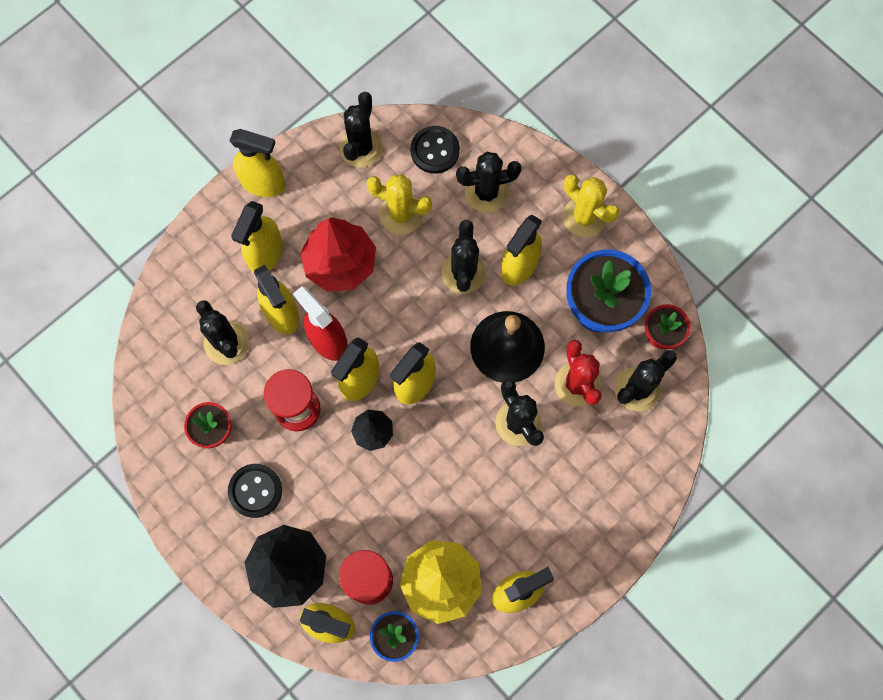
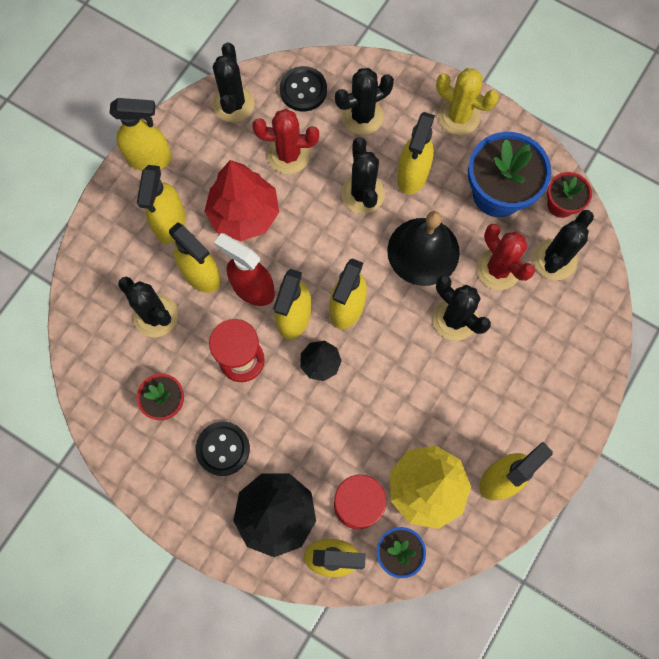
camera: 15 degrees left, 0 degrees up
yellow cactus [367,174,432,234] -> red cactus [252,109,319,174]

